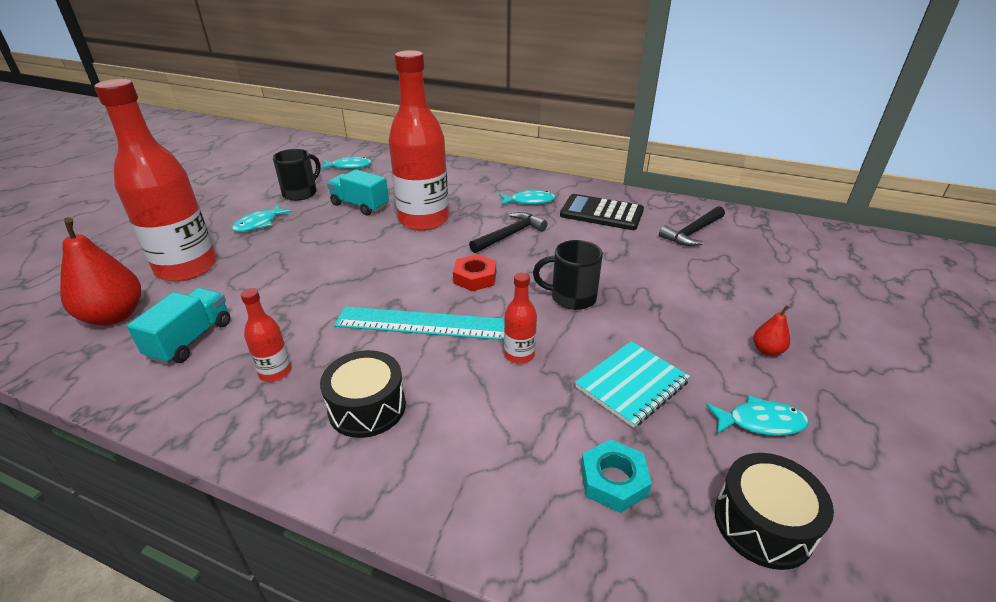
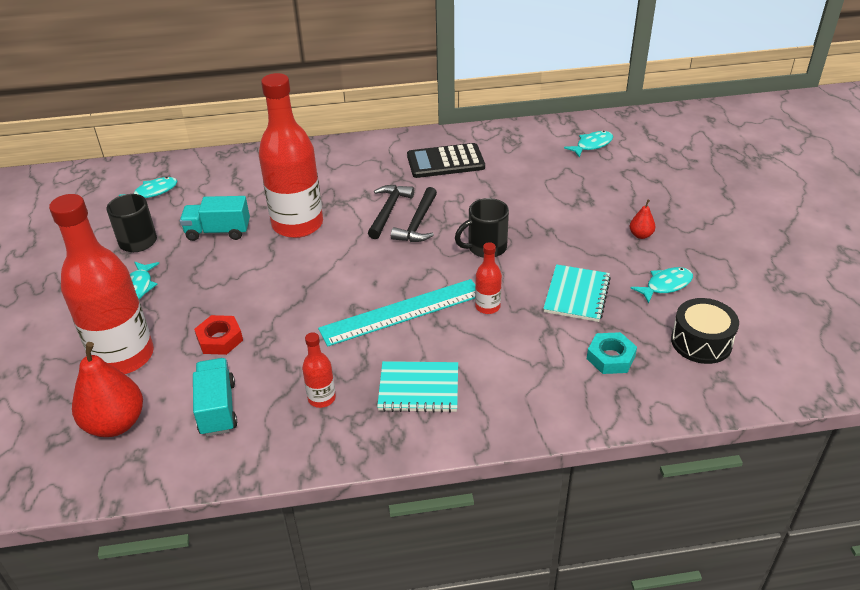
camera: 30 degrees left, 5 degrees up
black drum [320,350,406,438] -> turquoise notebook [377,361,458,413]
red nut [453,254,496,291] -> red nut moved to [194,315,243,355]
turquoise fish [499,190,555,205] -> turquoise fish moved to [564,131,613,157]
black hammer [659,206,725,246] -> black hammer moved to [391,187,437,242]

